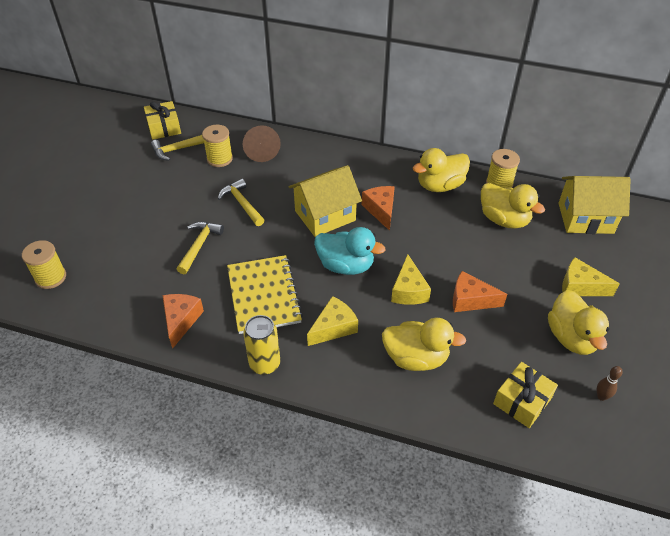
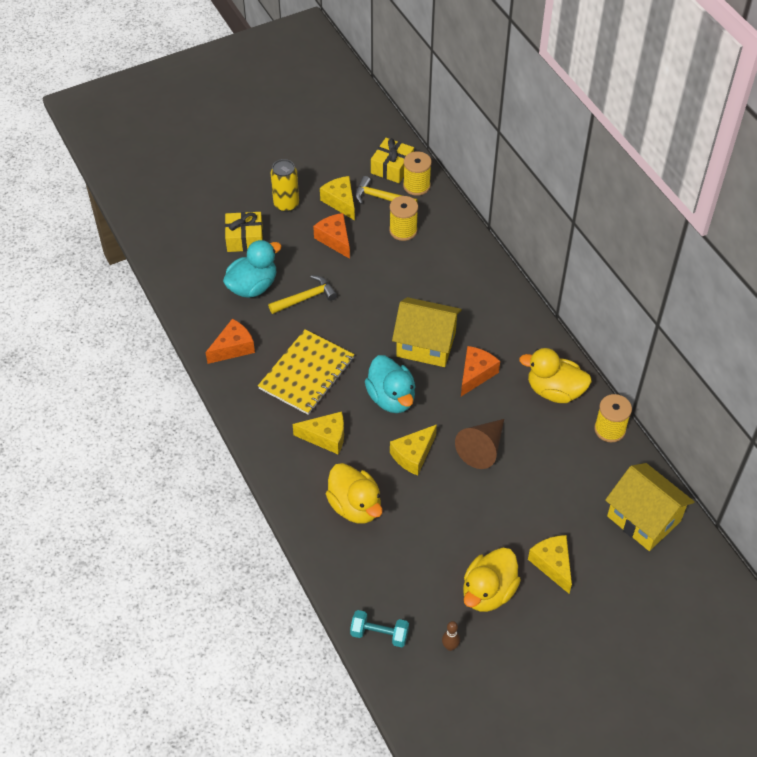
camera: 45 degrees right, 5 degrees up
yellow spool [22,240,66,289] -> yellow spool moved to [403,151,432,196]
yellow hammer [218,179,264,226] -> none
brown cone [243,125,281,162] -> brown cone moved to [455,419,504,469]
yellow can [243,315,280,375] -> yellow can moved to [271,159,299,212]
orange cheese [453,271,507,312] -> orange cheese moved to [313,213,350,259]
yellow duck [481,183,545,229] -> none
yellow gift [493,362,558,428] -> yellow gift moved to [225,212,263,252]
none -> turquoise duck [223,240,282,298]
none -> yellow cheese [320,176,355,220]
none -> turquoise dumbbell [350,610,409,647]

